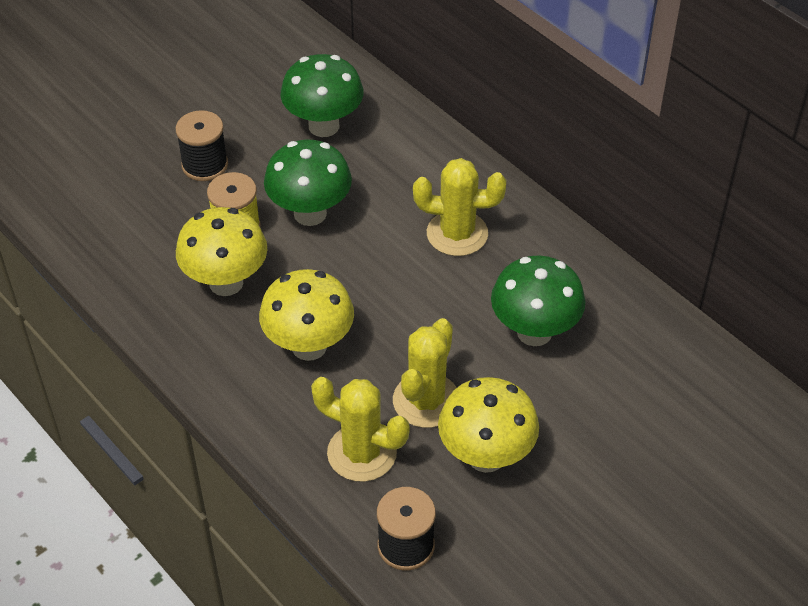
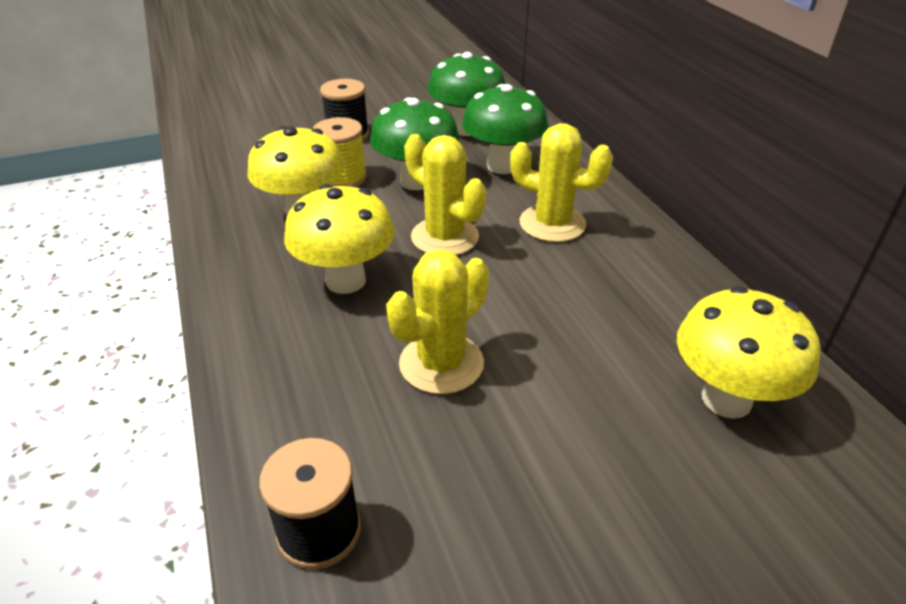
camera: 20 degrees right, 10 degrees down
yellow cactus [311,377,410,482] -> yellow cactus moved to [404,134,486,255]
yellow mushroom [438,377,539,473] -> yellow mushroom moved to [677,286,821,419]
green mushroom [491,255,585,346] -> green mushroom moved to [462,84,548,174]

